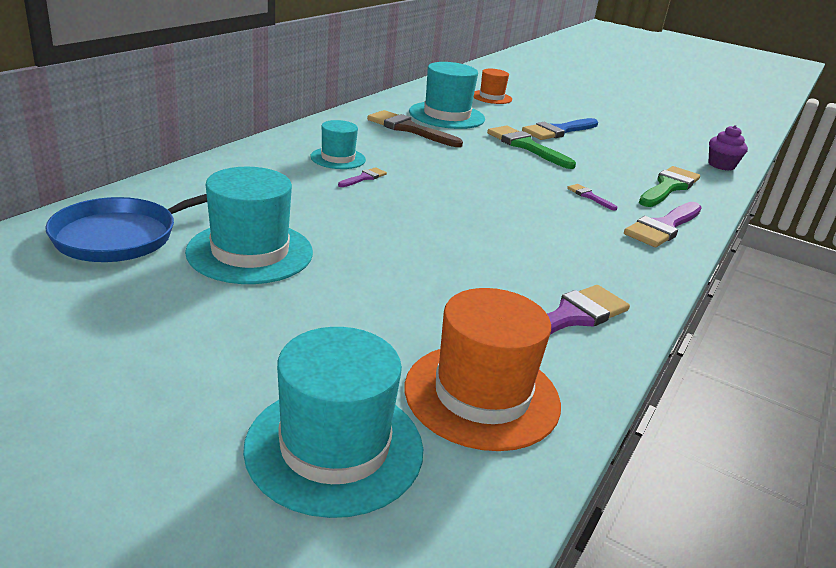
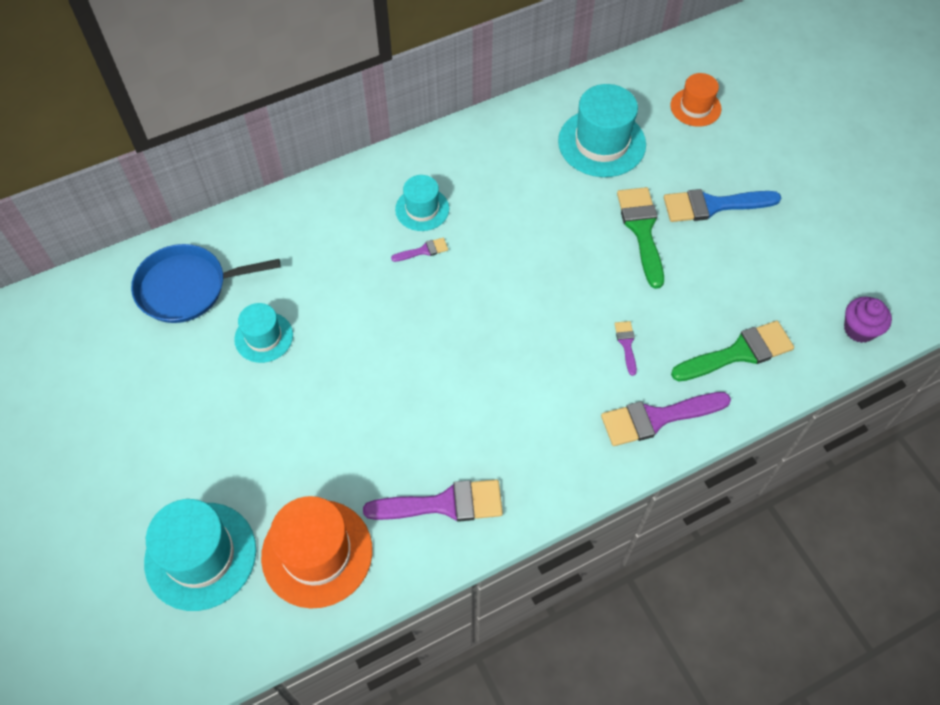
camera: 35 degrees right, 30 degrees up
turquoise hat [185,167,313,284] -> turquoise hat [234,303,293,363], size x0.59
brown brush [367,110,463,147] -> none

